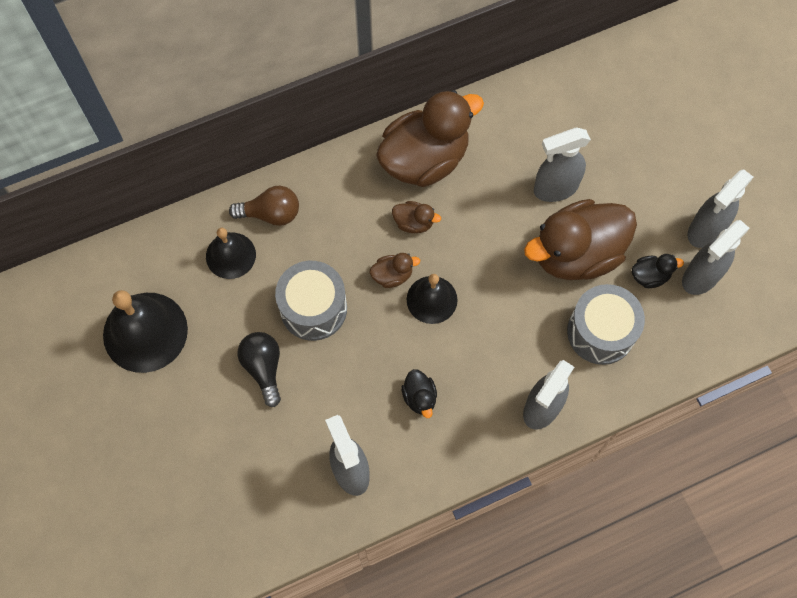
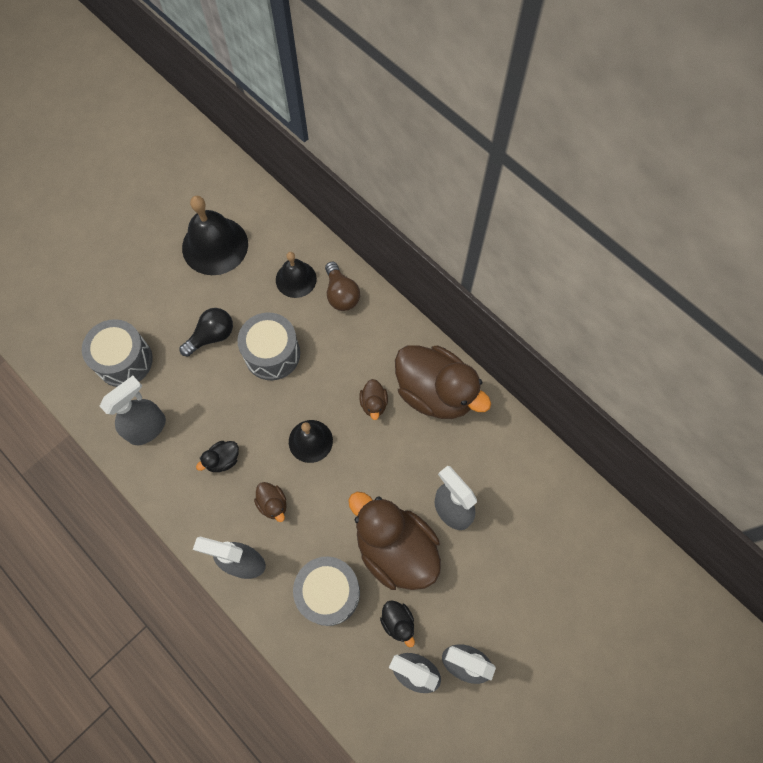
camera: 70 degrees right, 0 degrees up
brown duck [370,253,420,288] -> brown duck moved to [254,482,287,522]
none -> grey drum [82,319,153,387]

